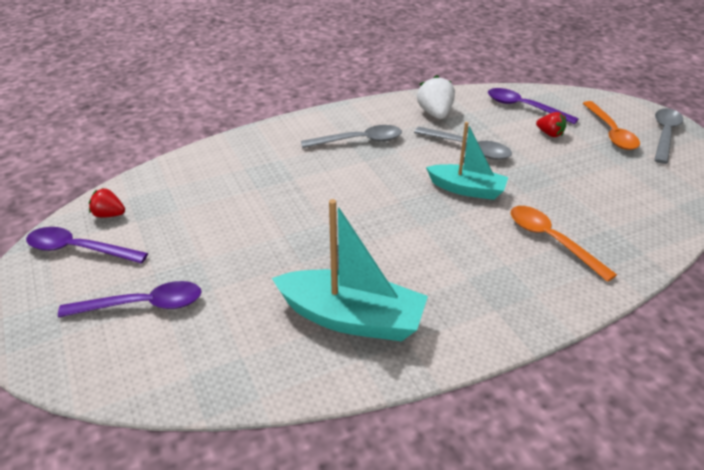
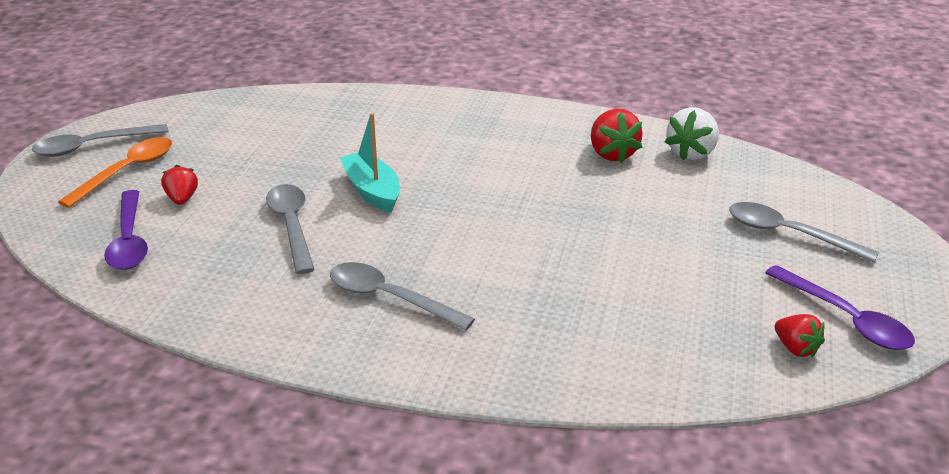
camera: 140 degrees left, 5 degrees down
purple spoon [58,281,201,317] -> grey spoon [729,202,879,263]
turquoise boat [272,199,428,341] -> red strawberry [591,109,643,163]
white strawberry [417,75,455,119] -> white strawberry moved to [665,107,719,160]
orange spoon [510,206,617,282] -> none

